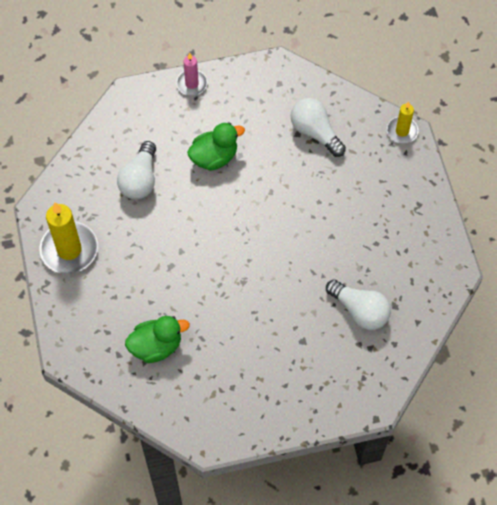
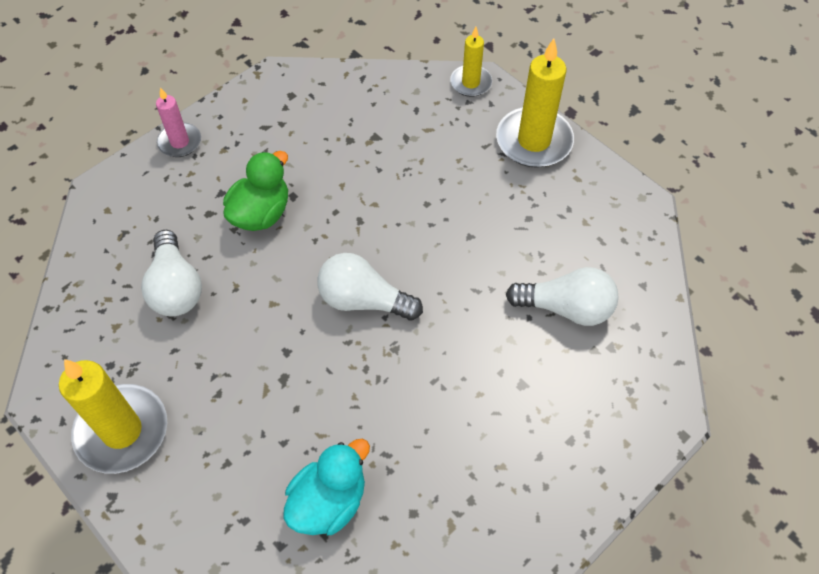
camera: 30 degrees left, 5 degrees down
green duck [125,316,190,363] -> turquoise duck [283,439,370,535]
white light bulb [291,98,346,157] -> white light bulb moved to [317,253,423,320]
none -> yellow candle [496,38,574,168]

